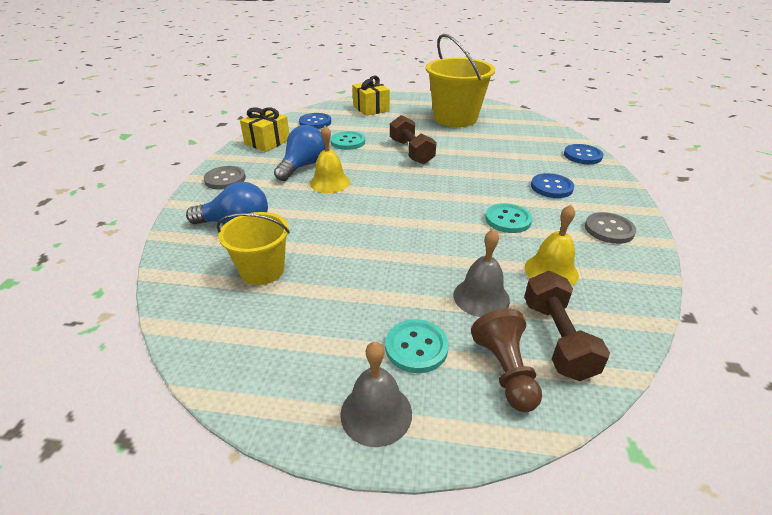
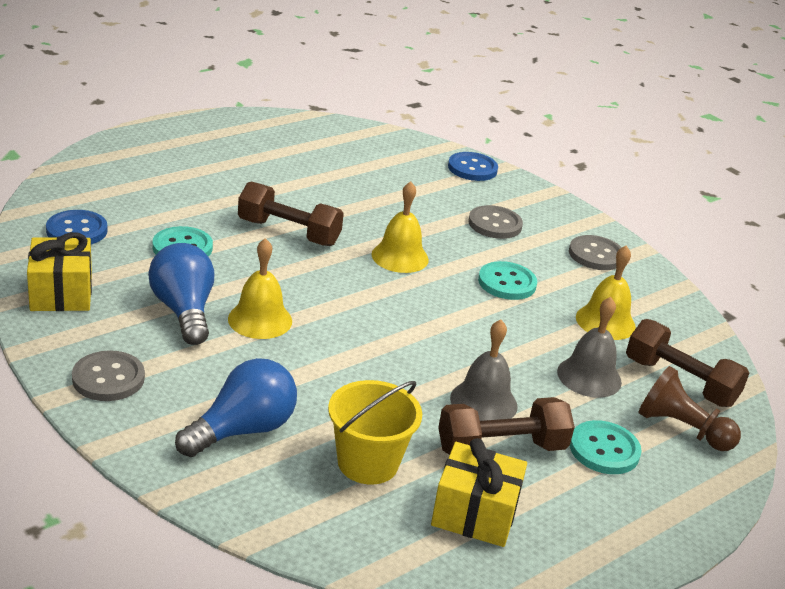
camera: 50 degrees left, 5 degrees down
grey bell [340,342,412,447] -> grey bell moved to [450,319,518,421]
yellow gift [352,76,390,116] -> yellow gift moved to [431,438,527,547]
yellow bucket [426,34,495,127] -> none
blue button [531,173,574,198] -> grey button [468,205,523,239]
none -> yellow bell [372,181,429,273]
none -> brown dumbbell [438,397,575,455]

